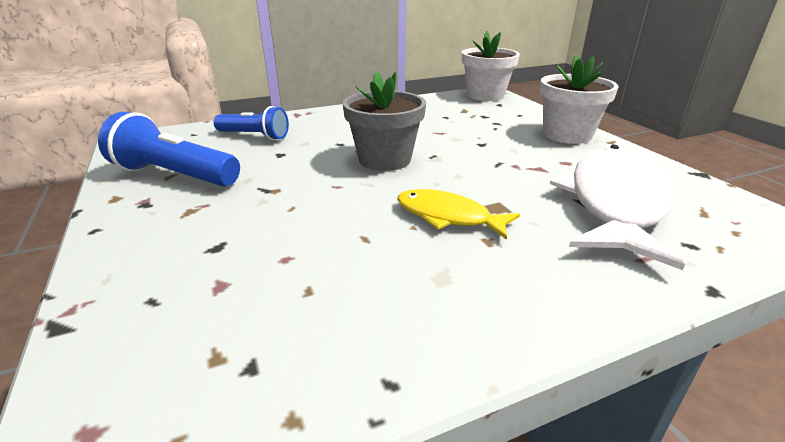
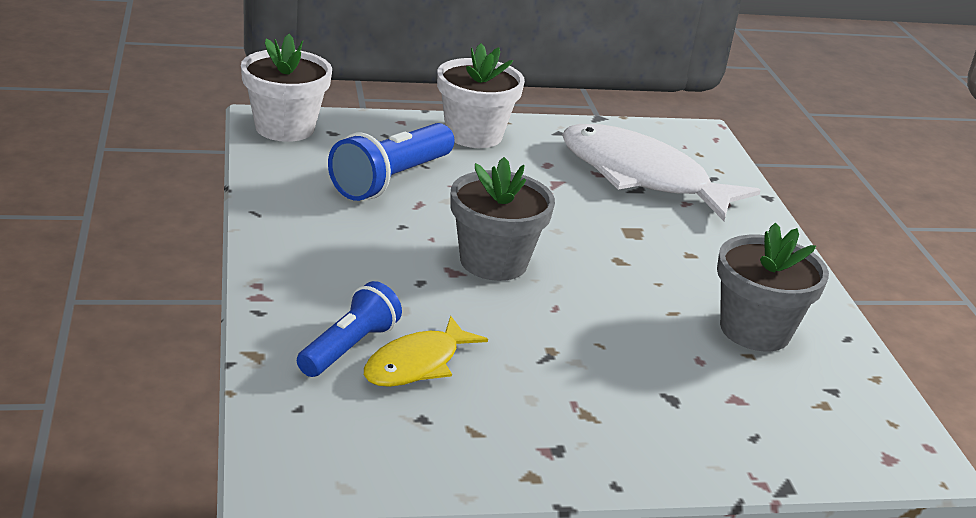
camera: 80 degrees left, 0 degrees up
blue flashlight [98,112,240,187] -> blue flashlight moved to [328,123,455,201]
yellow fish [397,189,520,240] -> yellow fish moved to [364,316,488,387]
none -> grey flower pot [717,223,829,351]

